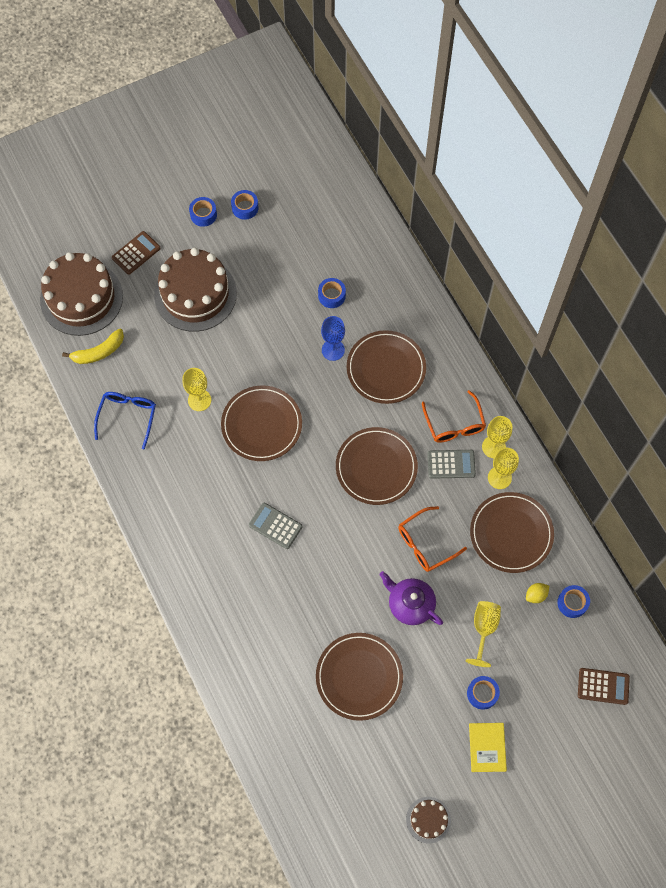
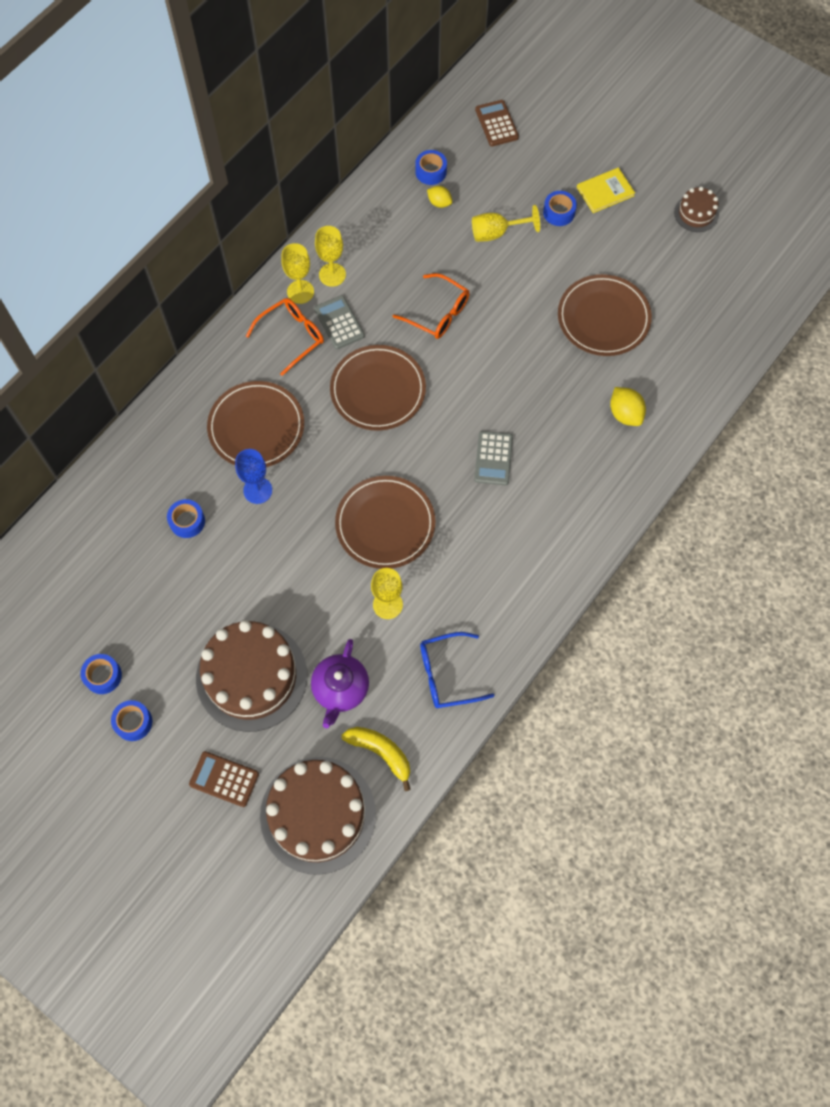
camera: 115 degrees left, 0 degrees up
purple teapot [379,571,443,625] -> purple teapot moved to [311,639,369,728]
brown plate [470,492,554,573] -> none
none -> yellow lemon [610,387,646,426]

